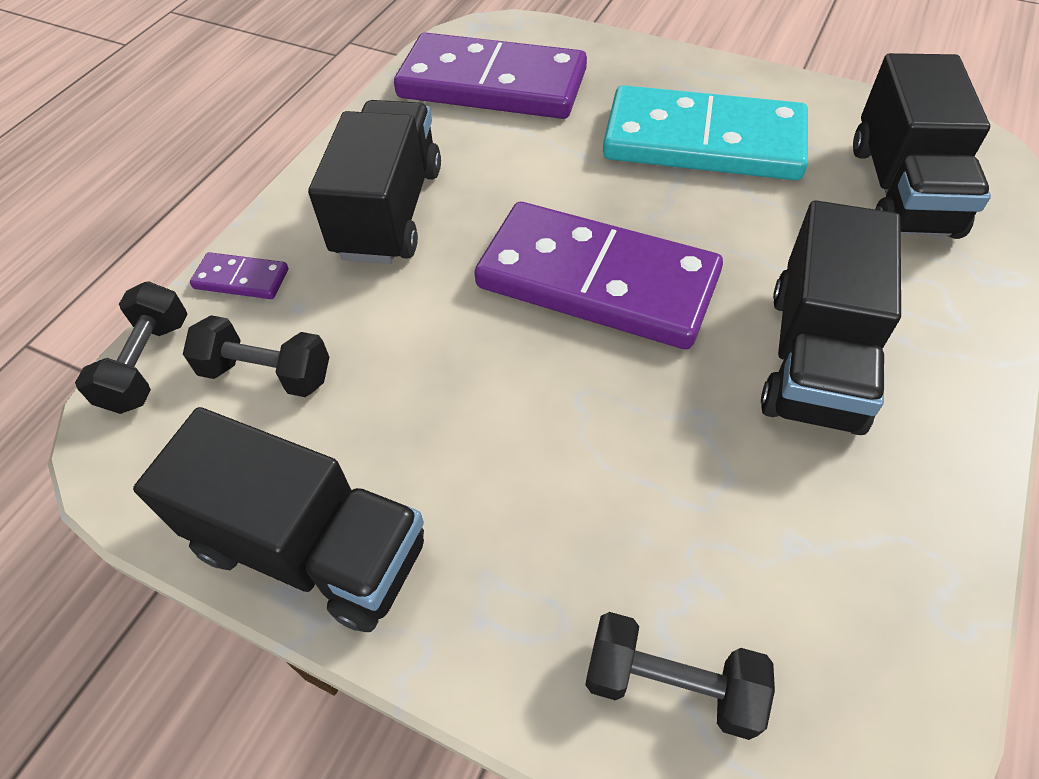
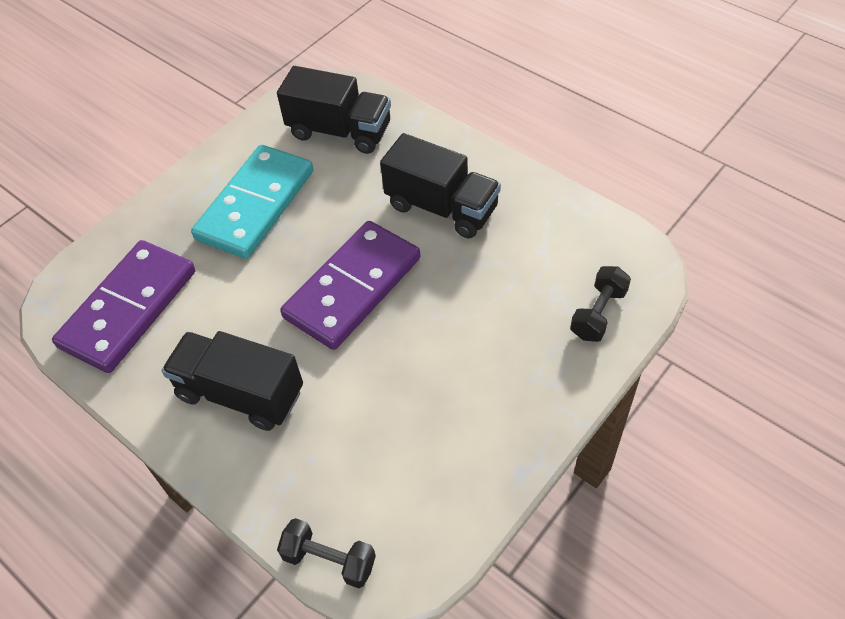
camera: 75 degrees left, 0 degrees up
black truck [133,407,424,632] -> none
black dumbbell [183,315,329,397] -> none
purple domino [190,252,288,299] -> none

